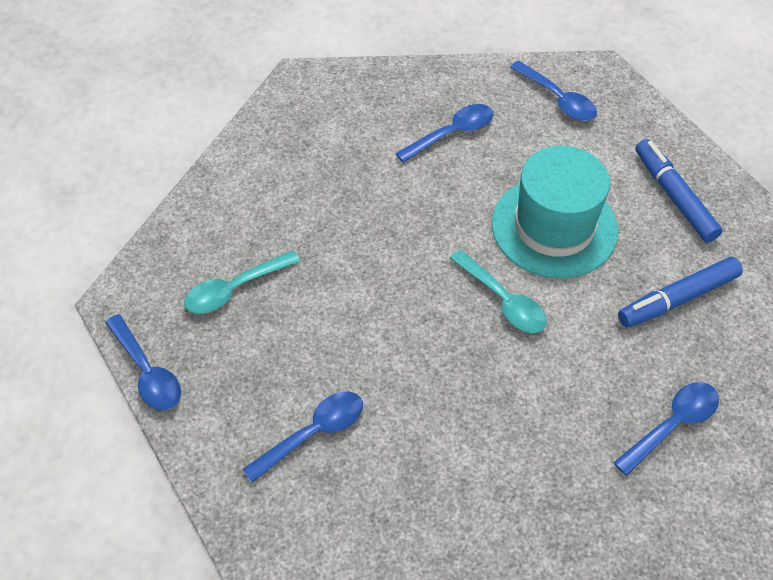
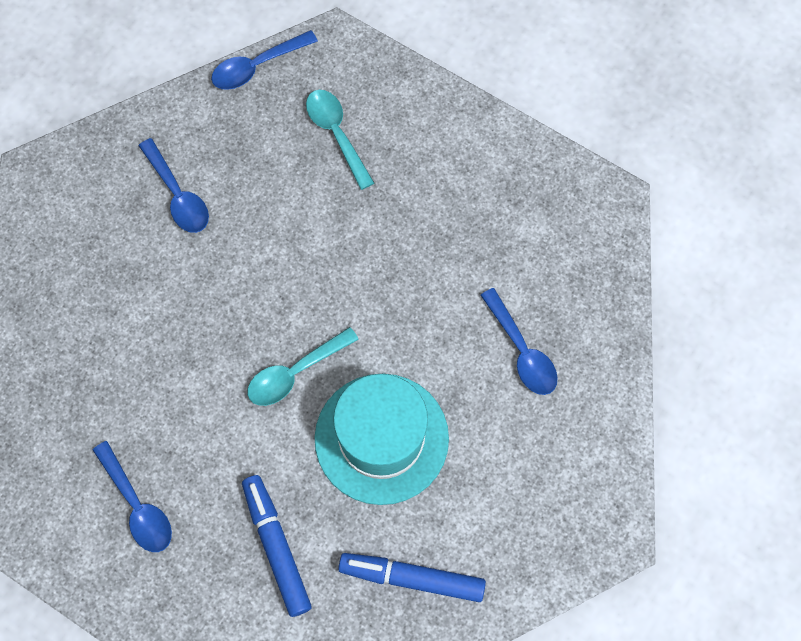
camera: 95 degrees right, 15 degrees up
blue spoon [510,61,597,121] -> none
blue marker [635,139,723,243] -> blue marker turned 150 degrees counterclockwise [338,553,486,602]

